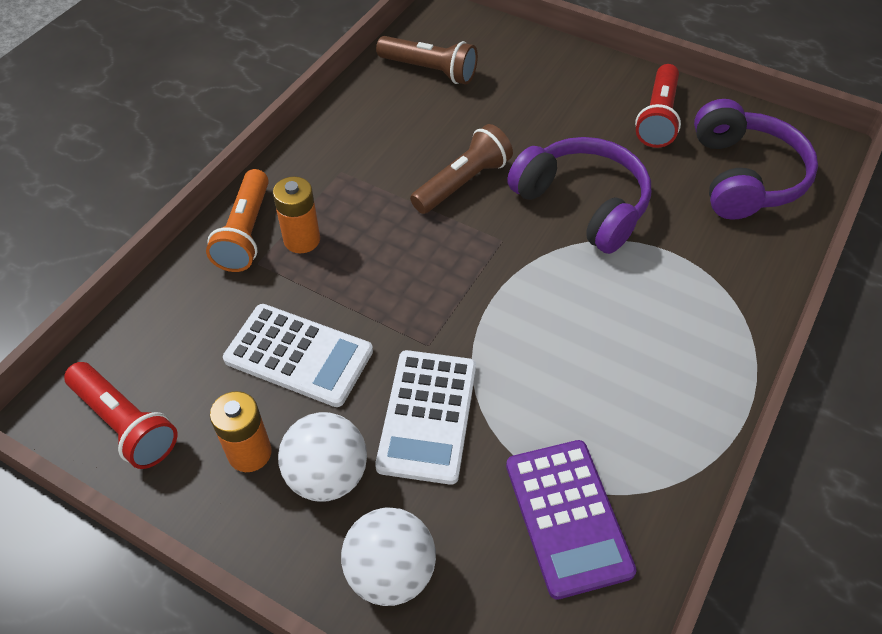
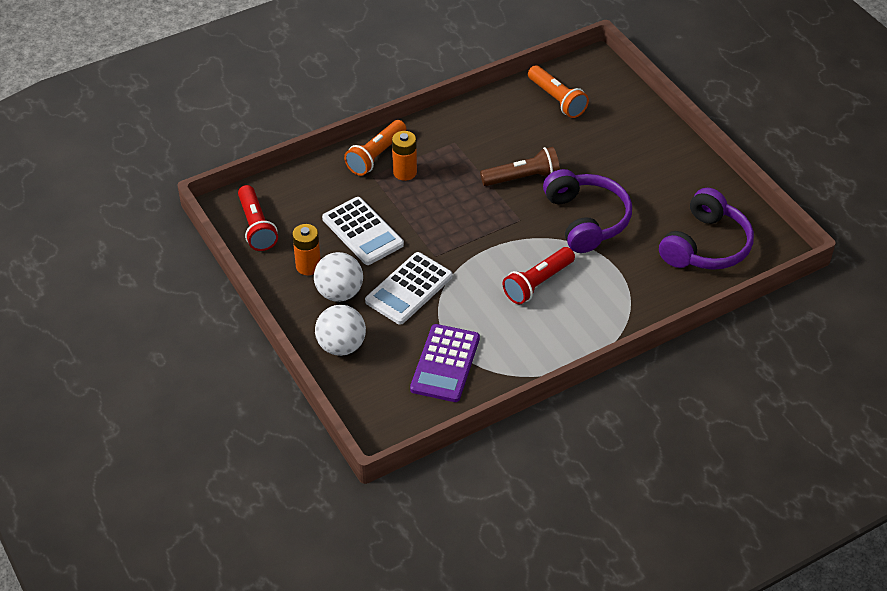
camera: 30 degrees right, 5 degrees down
brown flashlight [376,36,478,84] -> orange flashlight [528,65,589,118]
red flashlight [635,64,681,148] -> red flashlight moved to [503,247,575,305]

